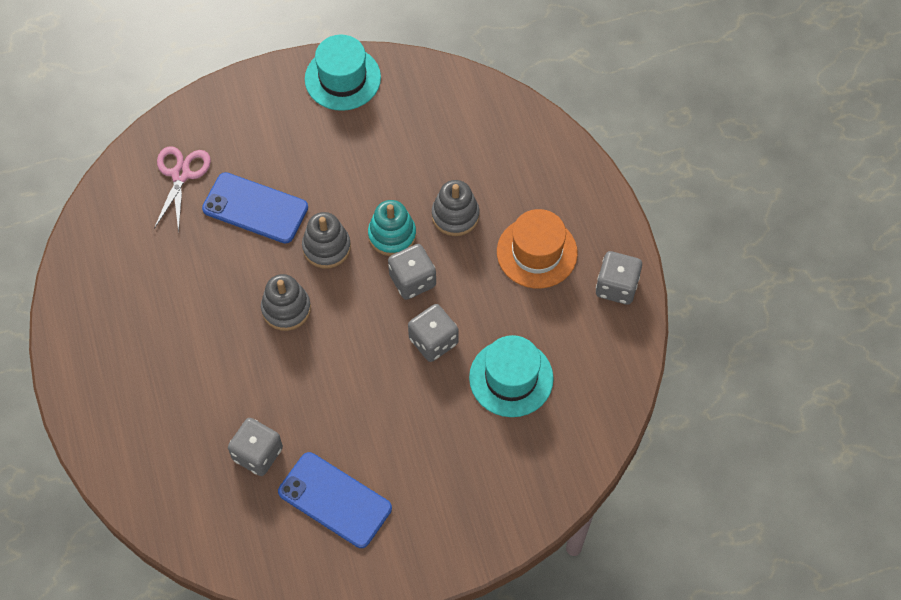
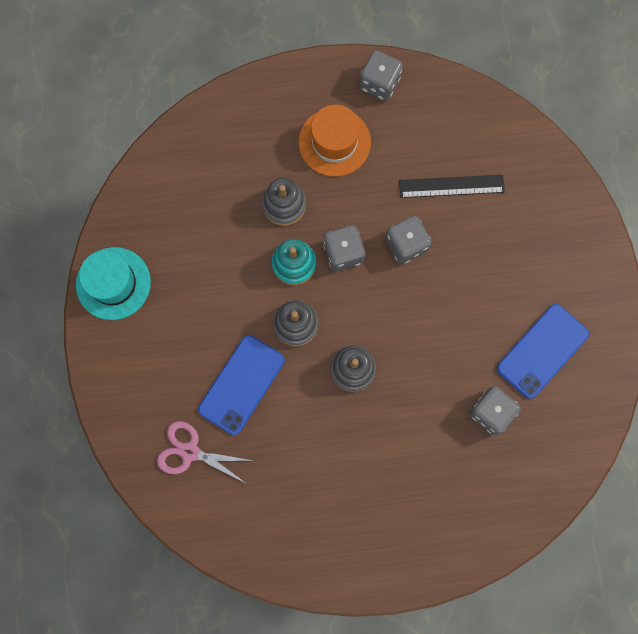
camera: 80 degrees left, 15 degrees up
turquoise hat [469,335,554,417] -> black ruler [399,175,505,198]

